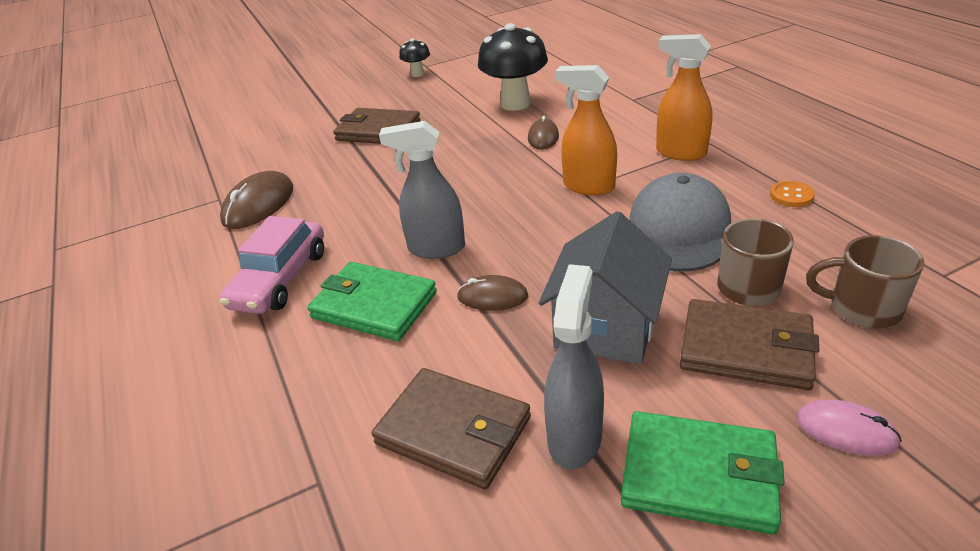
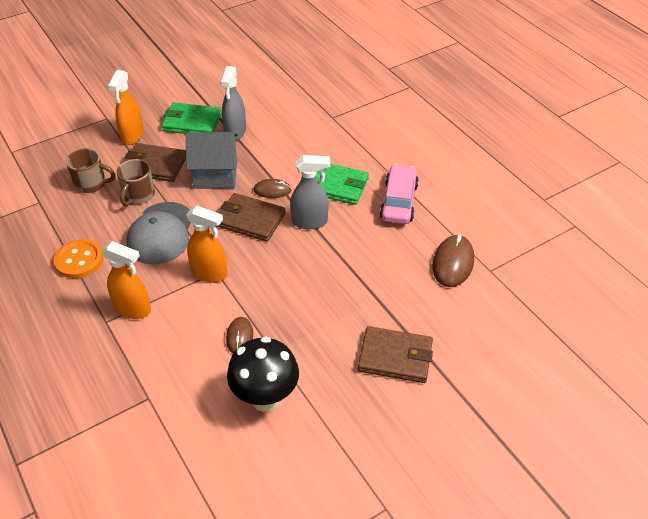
camera: 170 degrees right, 10 degrees up
brown wallet [372,368,531,489] -> brown wallet moved to [217,193,286,242]
black mushroom [399,38,430,77] -> none
grey house [539,211,672,364] -> grey house turned 75 degrees clockwise [186,132,238,189]
orange button [770,181,815,207] -> orange button [54,239,103,278], size x1.76
pink mouse [796,400,902,456] -> orange spray bottle [108,70,144,145]

